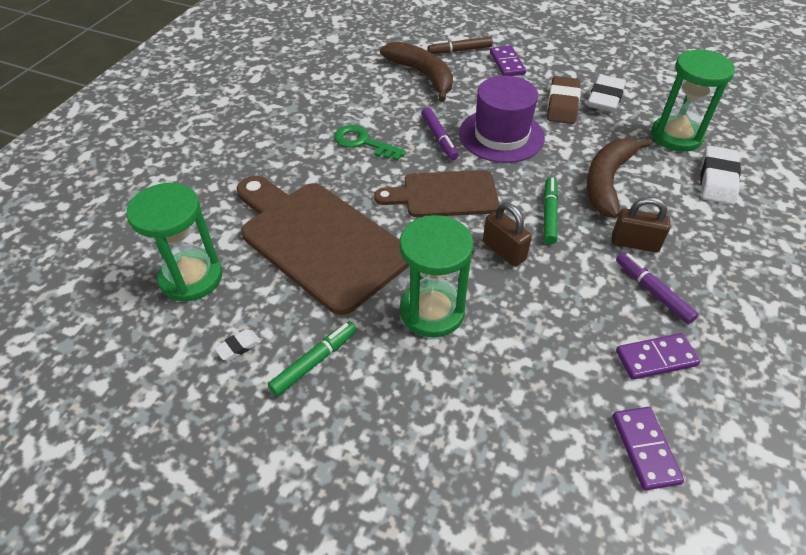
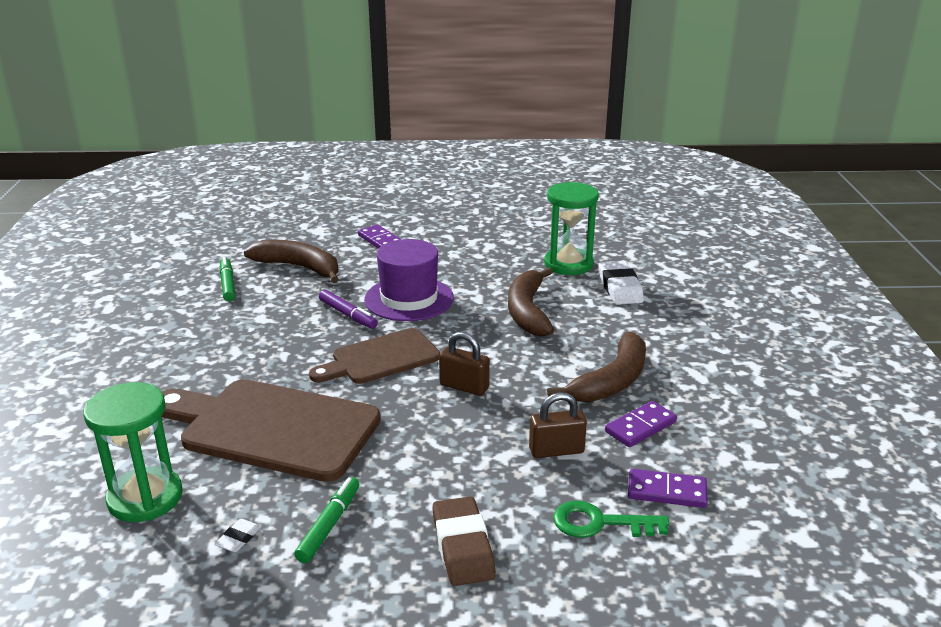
camera: 25 degrees left, 20 degrees down
green key [334,125,406,161] -> green key moved to [553,501,669,538]
green hourglass [399,215,473,337] -> none
brown marker [428,37,493,54] -> none
green marker [543,177,558,244] -> green marker moved to [220,257,236,301]
brown eraser [547,76,581,124] -> brown eraser moved to [432,496,496,586]
white eraser [587,75,626,112] -> none
brown padlock [612,197,670,252] -> brown padlock moved to [529,392,587,458]
purple domino [613,407,684,490] -> purple domino turned 45 degrees counterclockwise [628,469,708,508]
purple marker [616,252,698,324] -> brown banana [547,332,646,402]

